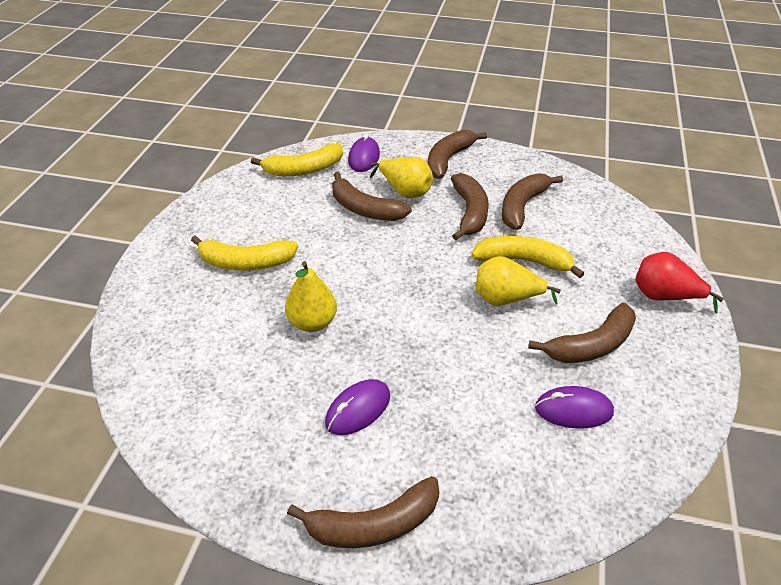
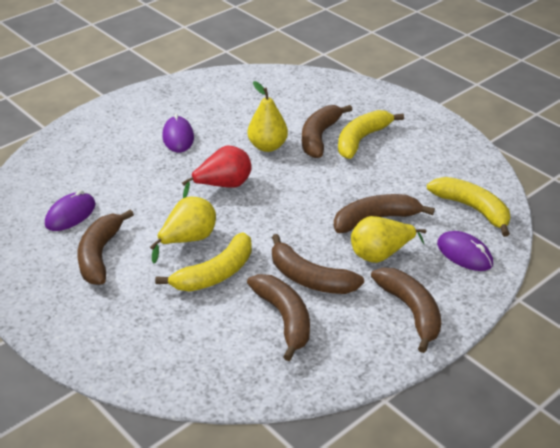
camera: 125 degrees right, 5 degrees down
yellow banana [251,144,343,176] -> yellow banana turned 120 degrees clockwise [427,177,510,237]
brown banana [287,476,439,548] -> brown banana moved to [302,105,353,158]
red pear [636,252,724,313] -> red pear moved to [182,146,251,198]

